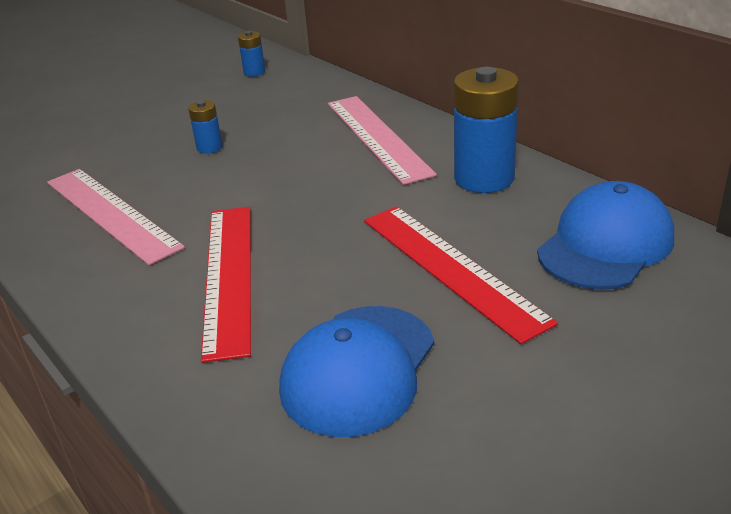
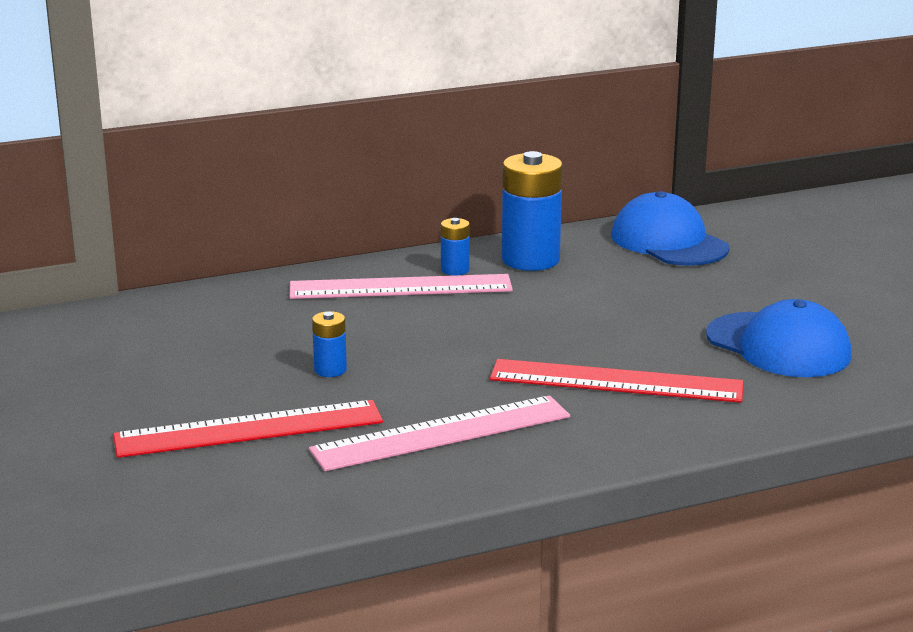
camera: 75 degrees left, 10 degrees down
blue battery [238,31,265,77] -> blue battery moved to [441,218,470,275]
red ruler [364,206,558,344] -> red ruler moved to [113,400,383,458]

